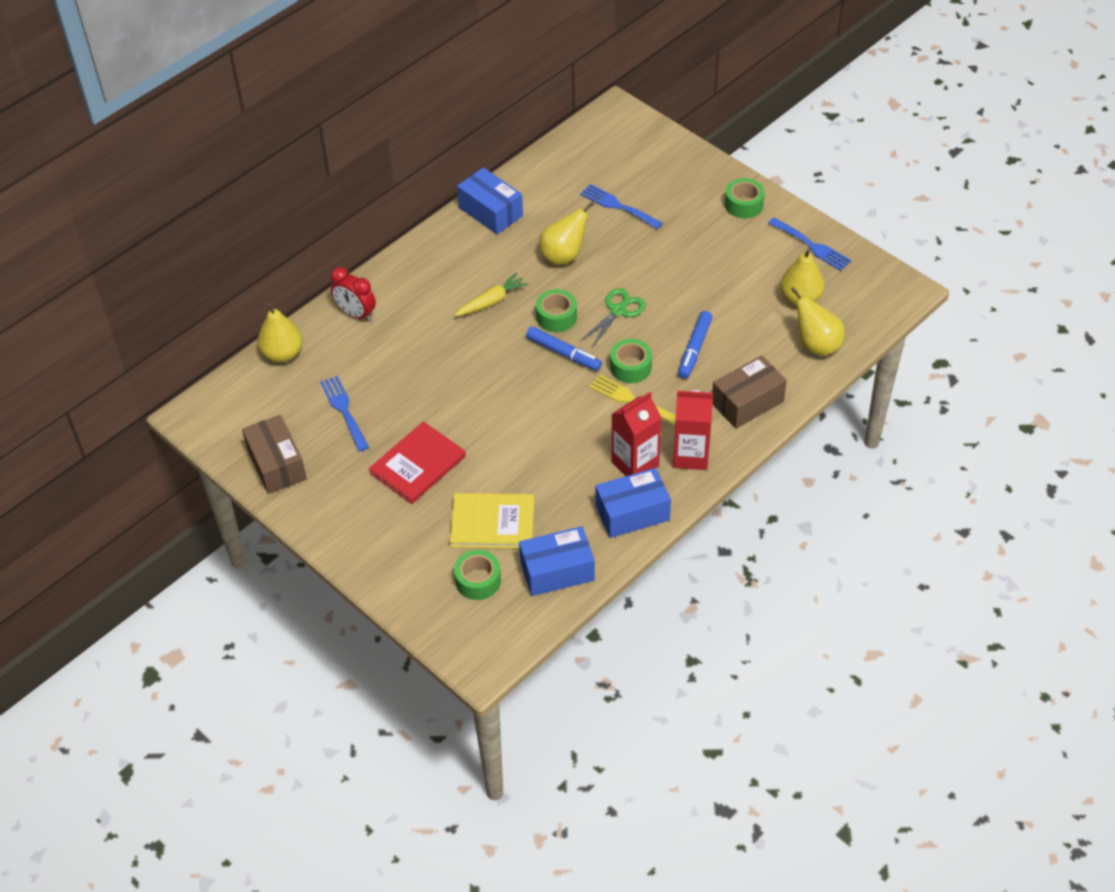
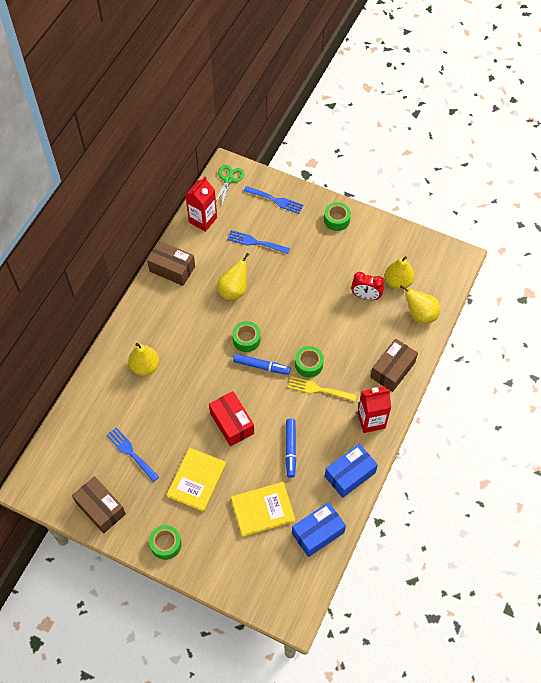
camera: 20 degrees left, 10 degrees up
yellow pear [257,303,303,363] -> yellow pear moved to [128,343,159,376]
red clock [331,267,376,321] -> red clock moved to [351,272,384,300]
red book [369,421,466,504] -> yellow book [167,448,226,512]
yellow carrot [454,272,528,317] -> none
green tape [454,550,501,600] -> green tape moved to [149,525,182,560]
blue box [457,167,523,234] -> brown box [147,241,195,286]
green scissors [580,288,646,349] -> green scissors moved to [216,165,244,208]
red carton [611,392,662,476] -> red carton moved to [185,177,217,232]
blue marker [678,311,713,379] -> blue marker moved to [286,419,296,478]
blue fork [768,218,851,271] -> blue fork moved to [244,186,303,214]
none -> red box [209,391,254,446]

